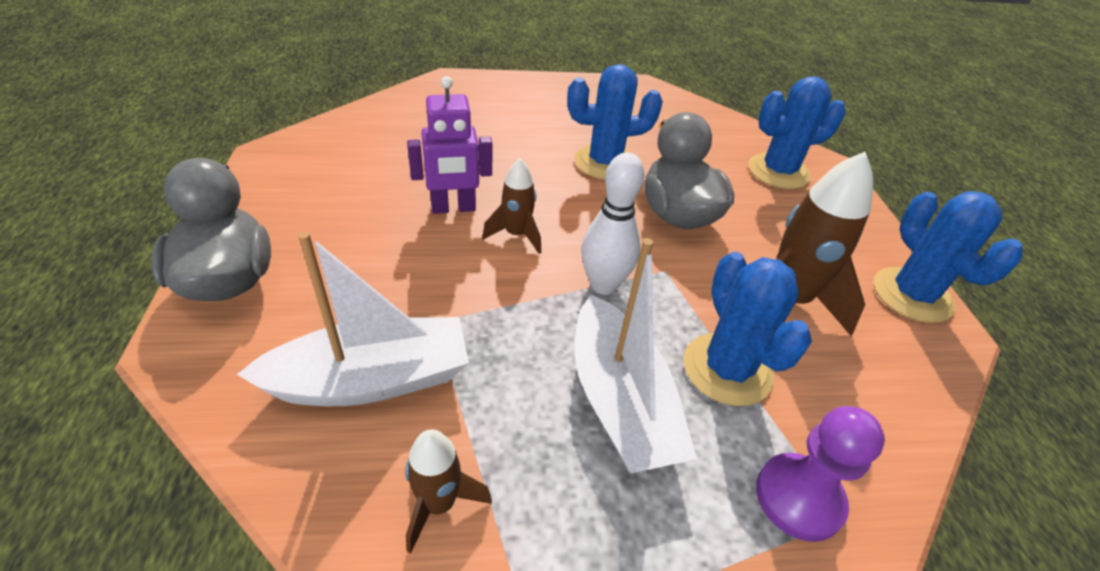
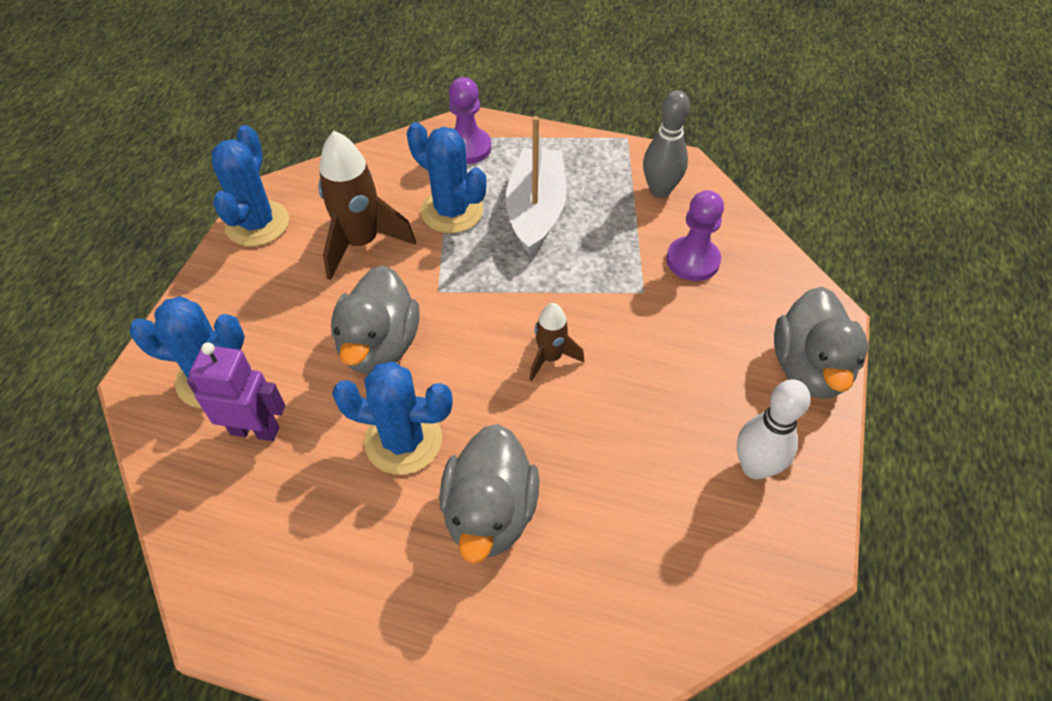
camera: 155 degrees left, 10 degrees up
white boat [237,231,469,406] -> purple pawn [666,190,724,281]
brown rocket [405,429,492,553] -> grey bowling pin [643,90,690,198]
purple robot [407,76,492,214] -> purple robot moved to [187,342,285,441]
white bowling pin [581,152,644,295] -> white bowling pin moved to [737,379,811,479]
blue cactus [684,252,812,406] -> blue cactus turned 60 degrees counterclockwise [407,122,487,233]
none -> grey duck [439,424,540,563]

